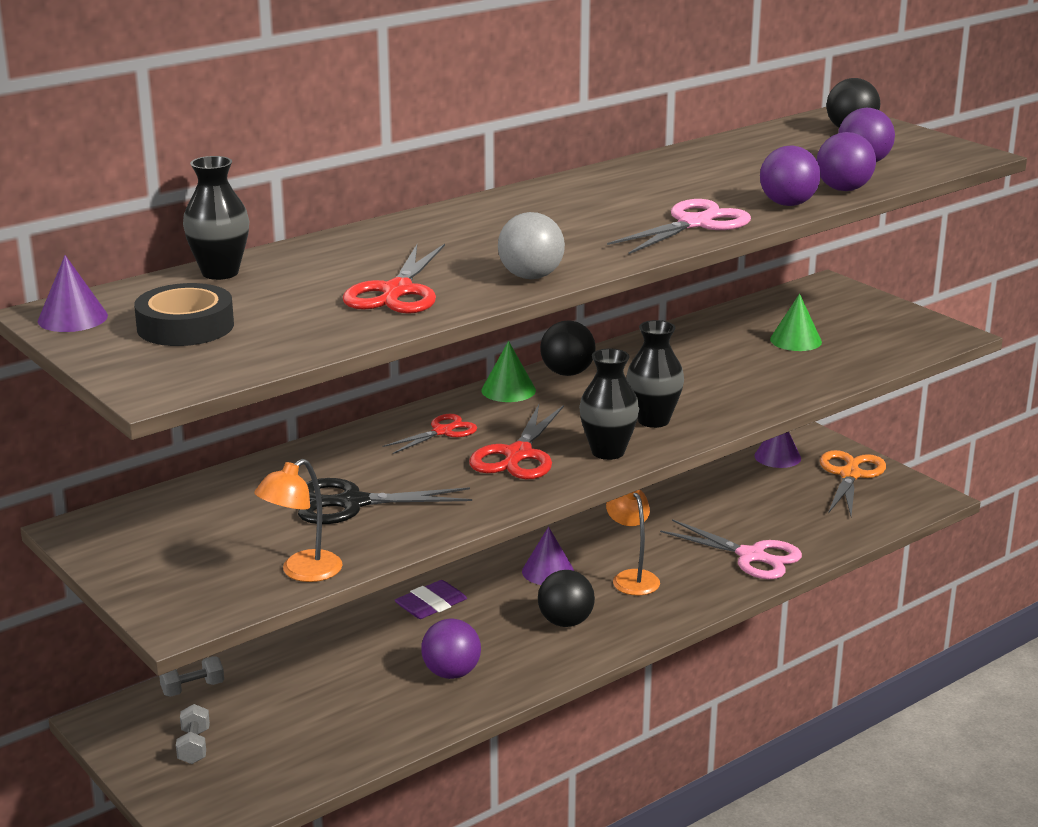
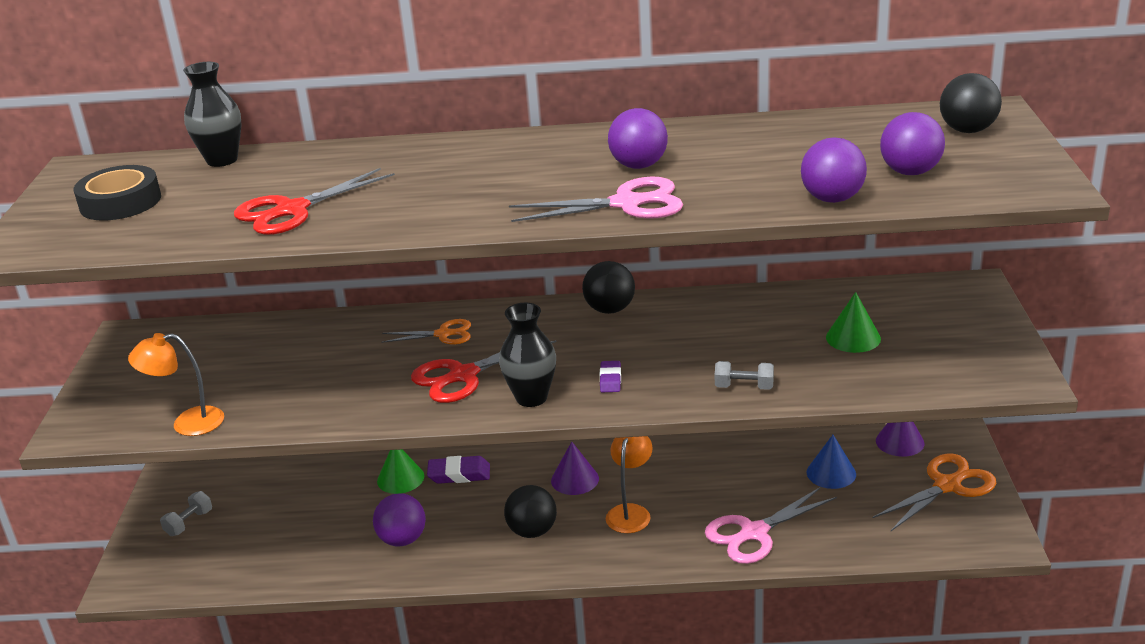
camera: 40 degrees right, 5 degrees up
purple cone [38,255,108,332] -> none
grey dumbbell [159,656,224,697] -> grey dumbbell moved to [715,361,774,390]
black scissors [298,478,472,524] -> none
red scissors [382,414,477,454] -> orange scissors [381,319,471,344]
green cone [481,341,536,402] -> green cone moved to [377,449,424,494]
grey ball [498,212,565,279] -> none
black vase [627,320,684,428] -> purple eraser [600,361,621,392]
pink scissors [660,519,802,579] -> pink scissors turned 75 degrees clockwise [705,487,837,564]
purple ball [760,145,821,206] -> purple ball moved to [608,108,668,169]
none -> blue cone [807,435,856,489]

